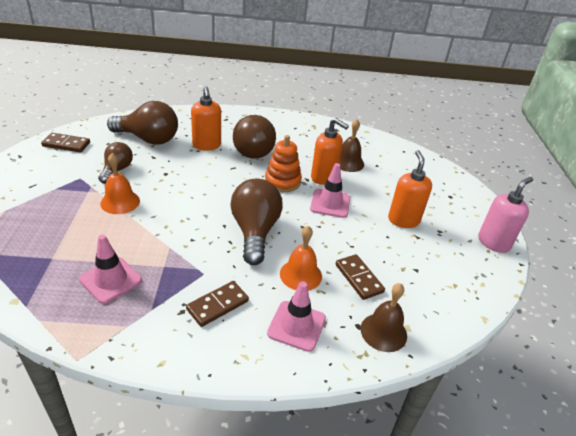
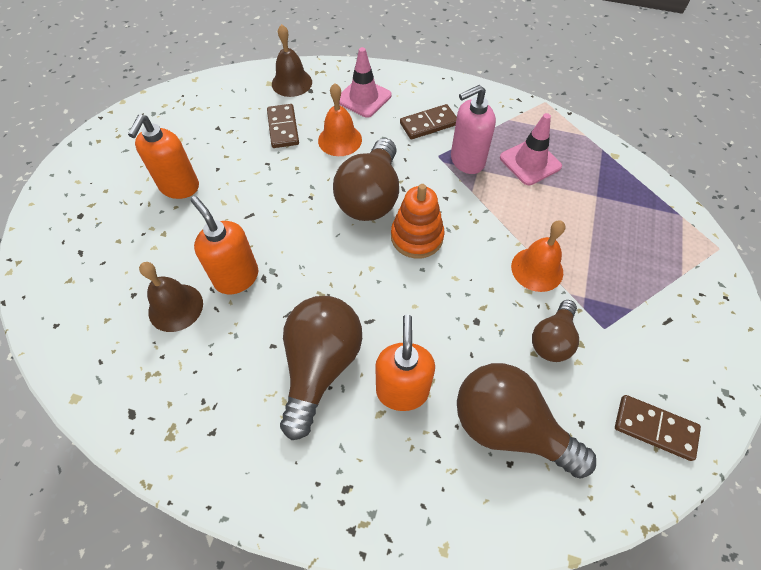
camera: 160 degrees left, 20 degrees up
orange stacking toy [265,135,302,192] -> orange stacking toy moved to [391,184,445,259]
pink traffic cone [310,163,350,218] -> none
pink soap dispenser [478,177,533,253] -> pink soap dispenser moved to [451,85,496,174]

